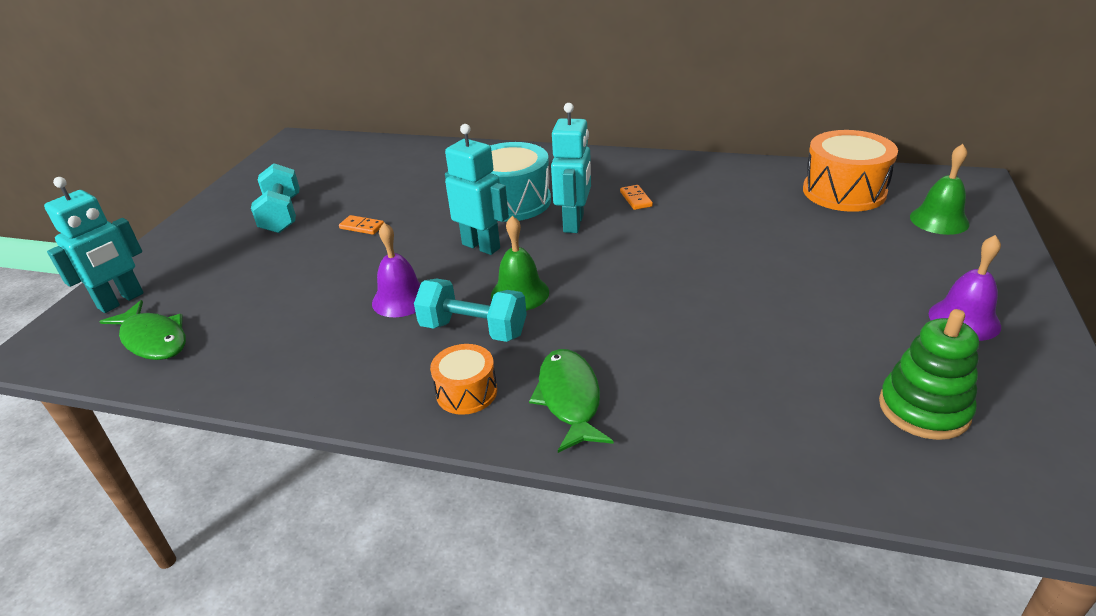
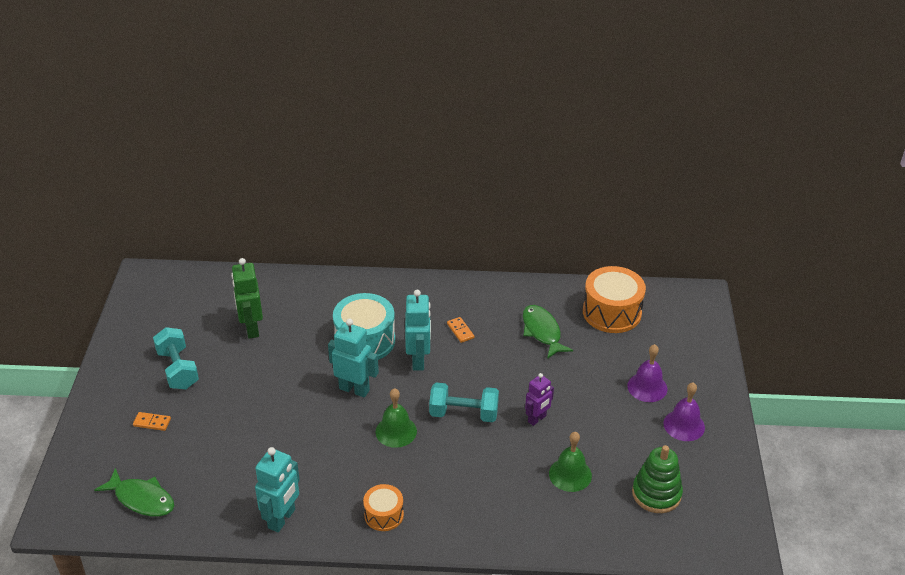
camera: 15 degrees left, 5 degrees up
turquoise robot [44,177,144,313] -> turquoise robot moved to [255,447,300,532]
orange domino [339,215,384,235] -> orange domino moved to [133,412,171,431]
purple bell [372,223,421,317] -> purple bell moved to [627,344,667,402]
turquoise dumbbell [414,278,527,342] -> turquoise dumbbell moved to [429,383,499,422]
green fish [529,349,614,453] -> green fish moved to [523,305,573,359]
green bell [910,144,969,235] -> green bell moved to [549,432,592,492]
none -> green robot [231,258,263,339]
none -> purple robot [525,373,554,426]

